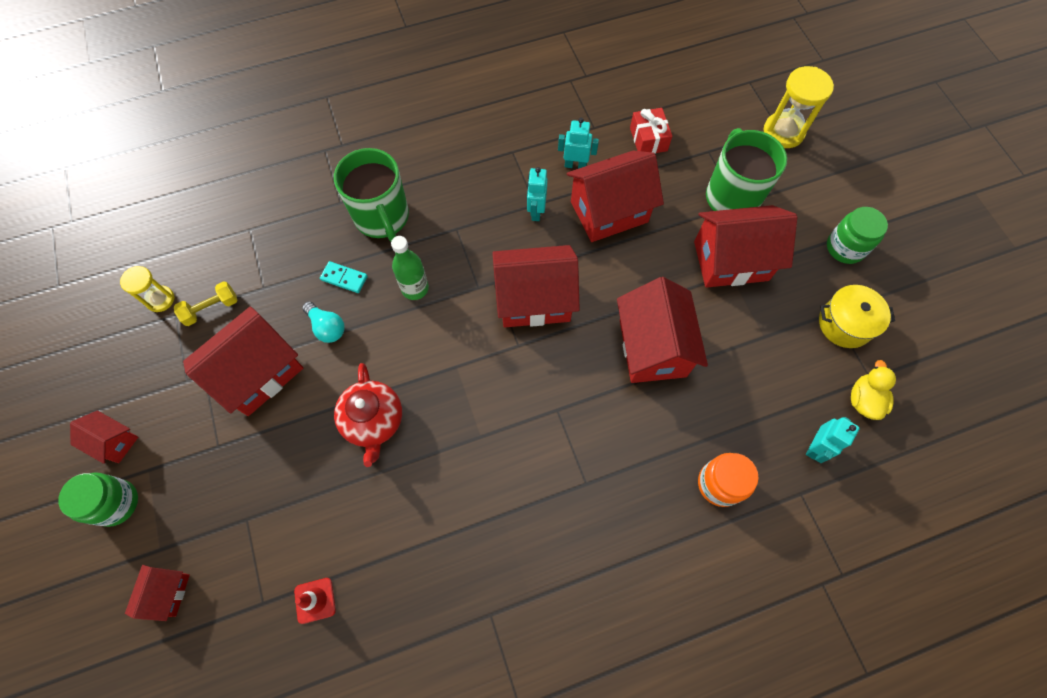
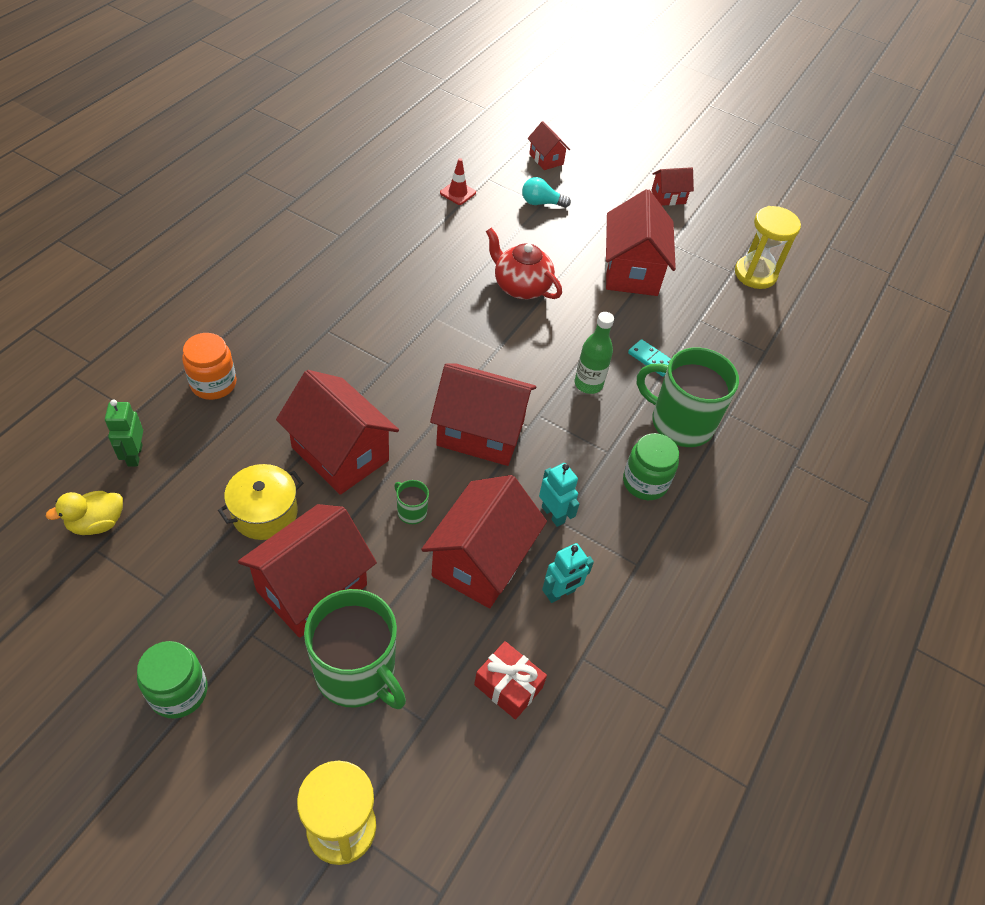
camera: 135 degrees right, 15 degrees down
green jar [58,473,138,527] -> green jar moved to [623,433,679,500]
yellow hourglass [120,266,175,312] -> yellow hourglass [735,206,801,289], size x1.63
yellow dumbbell [174,281,237,326] -> none
turquoise light bulb [302,301,345,343] -> turquoise light bulb moved to [522,177,571,208]
turquoise domino [320,261,368,293] -> turquoise domino turned 60 degrees clockwise [628,339,671,377]
red house [492,245,580,327] -> red house turned 60 degrees clockwise [430,363,536,466]
turquoise robot [806,417,860,463] -> green robot [105,400,143,467]
yellow pot [819,285,895,348] -> yellow pot moved to [218,464,303,540]
yellow duck [851,360,896,420] -> yellow duck turned 90 degrees clockwise [45,491,123,535]
none -> green mug [394,480,429,524]

